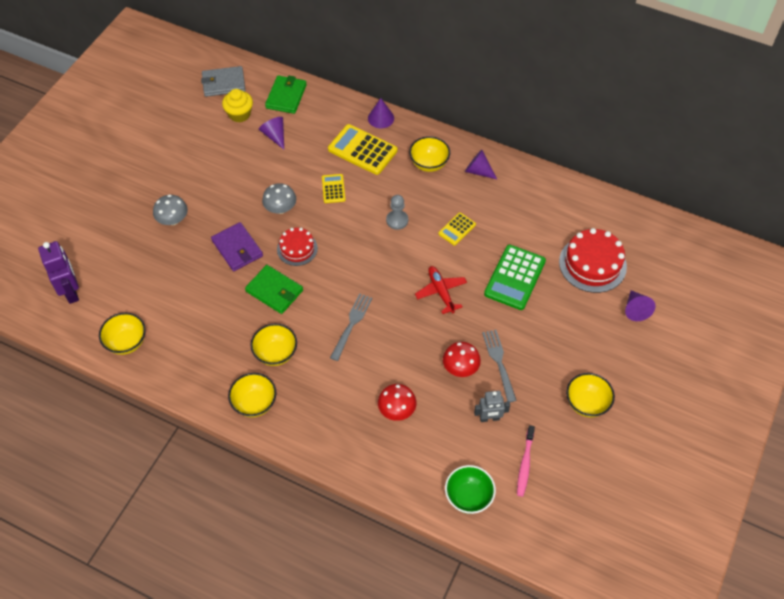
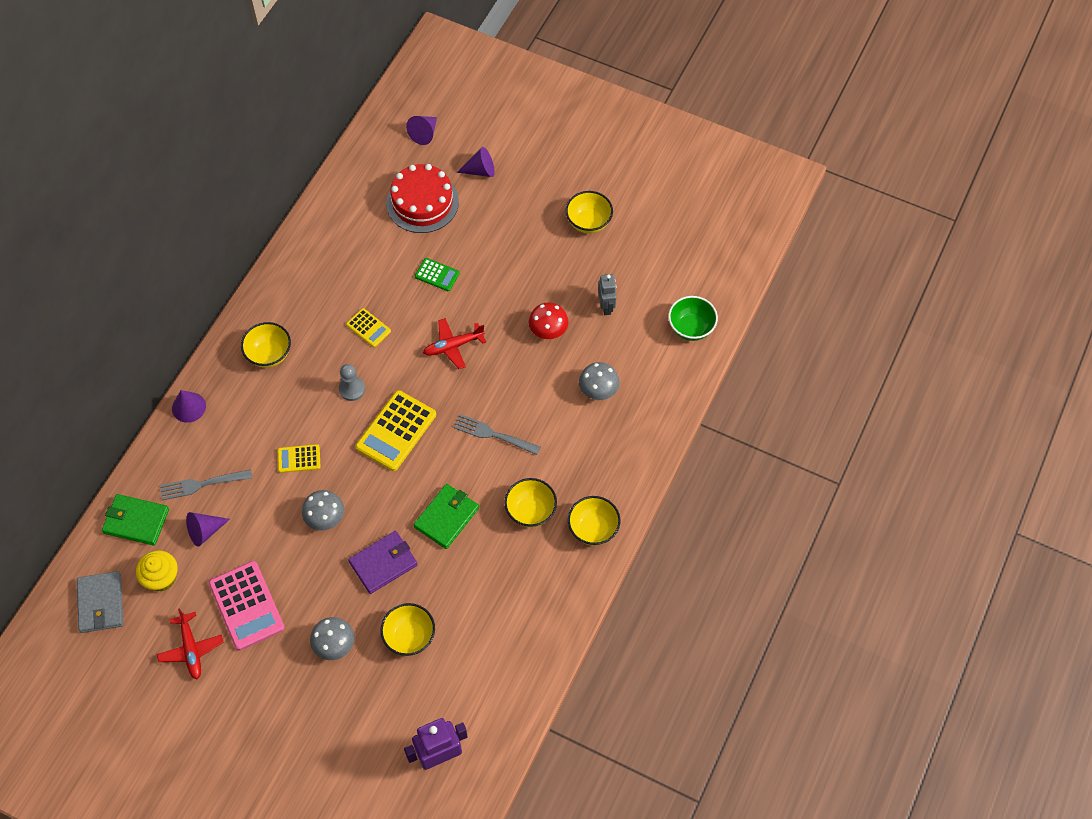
camera: 90 degrees left, 5 degrees up
yellow bowl [99,313,146,355] -> yellow bowl moved to [380,603,435,656]
red cake [277,228,318,266] -> none
yellow calculator [328,124,397,175] -> yellow calculator moved to [356,390,436,471]
red mushroom [378,384,417,421] -> grey mushroom [579,362,619,400]
purple cone [465,150,497,179] -> purple cone moved to [406,116,437,145]
grey fork [482,330,517,402] -> grey fork moved to [160,470,252,500]
green calculator [484,245,546,310] -> green calculator [415,258,460,291], size x0.54
pink toothbrush [517,425,535,497] -> none
none -> red plane [157,608,223,679]
none -> pink calculator [209,561,285,651]

